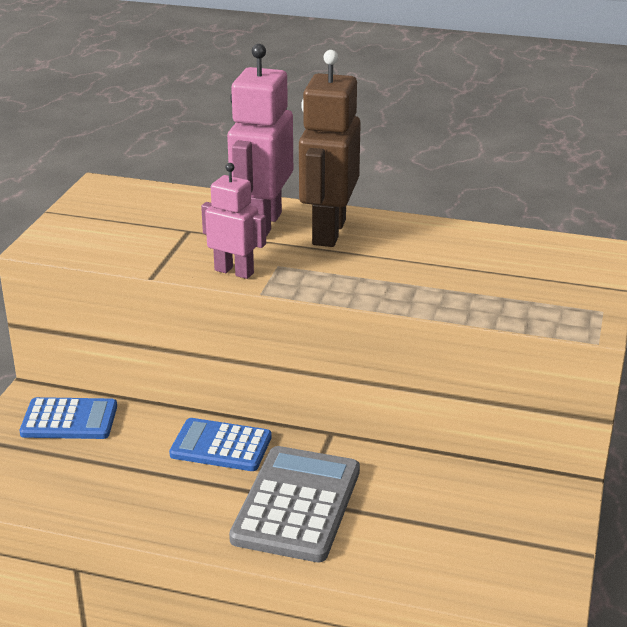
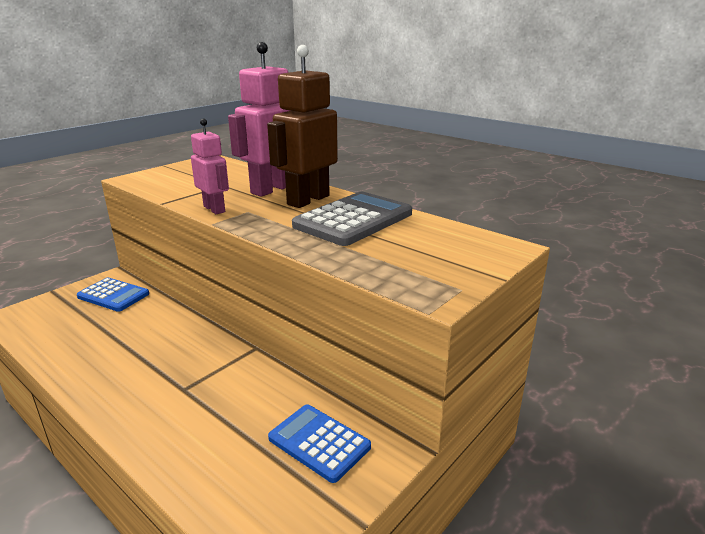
camera: 25 degrees right, 5 degrees down
blue calculator [169,418,272,471] -> blue calculator moved to [268,405,371,483]
grey calculator [229,446,360,562] -> grey calculator moved to [292,192,412,246]

